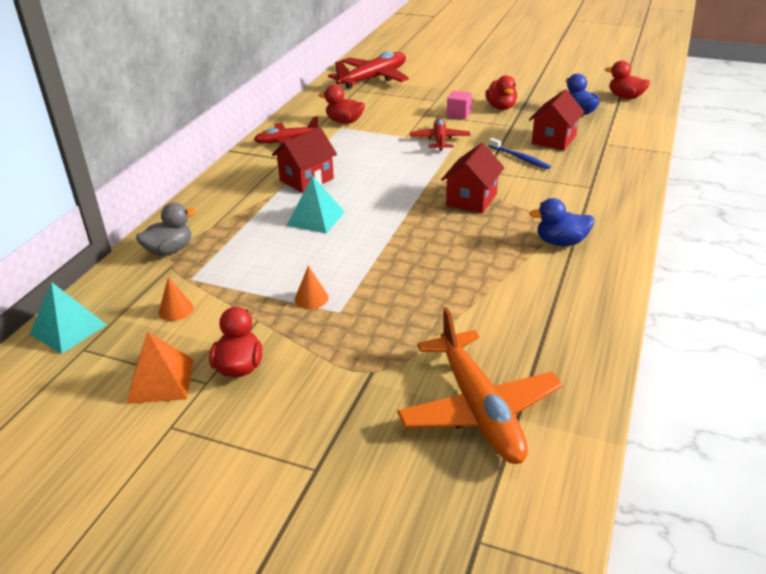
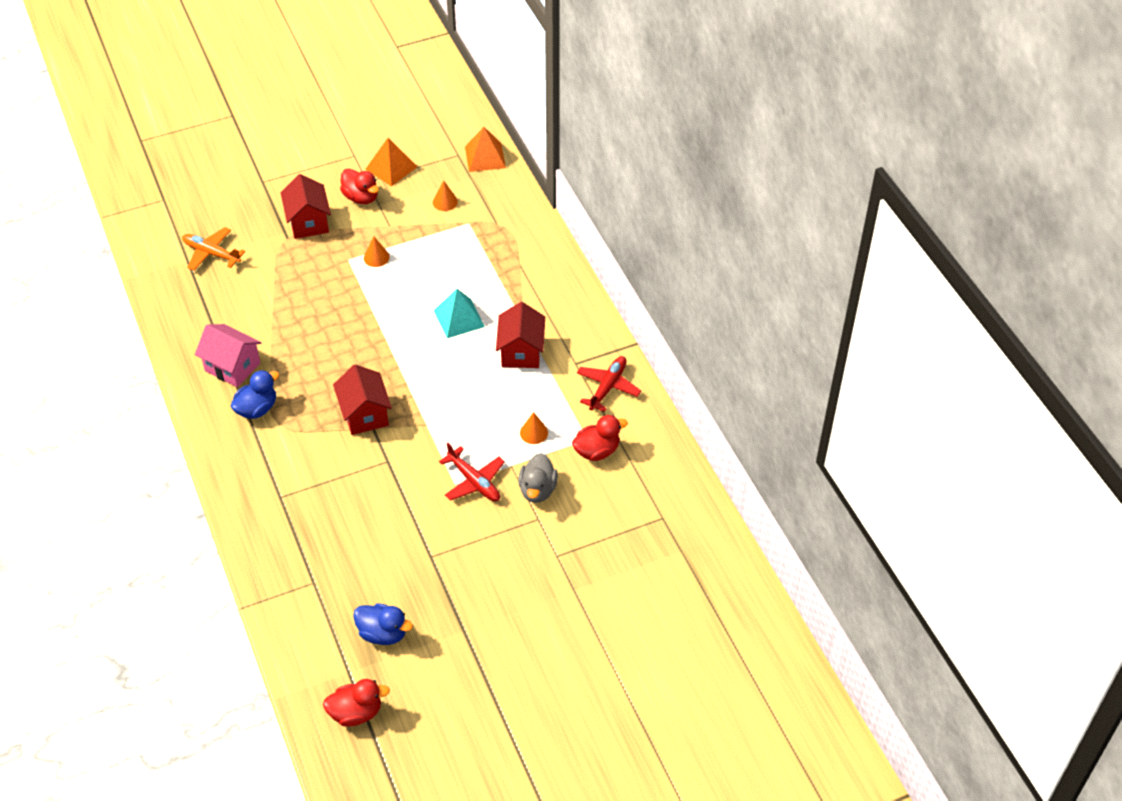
camera: 135 degrees right, 15 degrees up
turquoise pyramid [29,282,107,354] -> orange pyramid [465,127,506,172]
grey duck [136,203,196,256] -> grey duck moved to [518,453,558,503]
red plane [328,51,409,89] -> none
orange plane [397,307,563,464] -> orange plane [182,227,245,271], size x0.60
pink cube [447,91,472,119] -> none
red duck [485,75,517,110] -> none
blue toothbrush [488,138,551,169] -> none
red house [529,89,584,150] -> red house moved to [280,174,331,239]
none -> pink house [195,324,262,387]
none -> orange cone [520,412,548,444]

